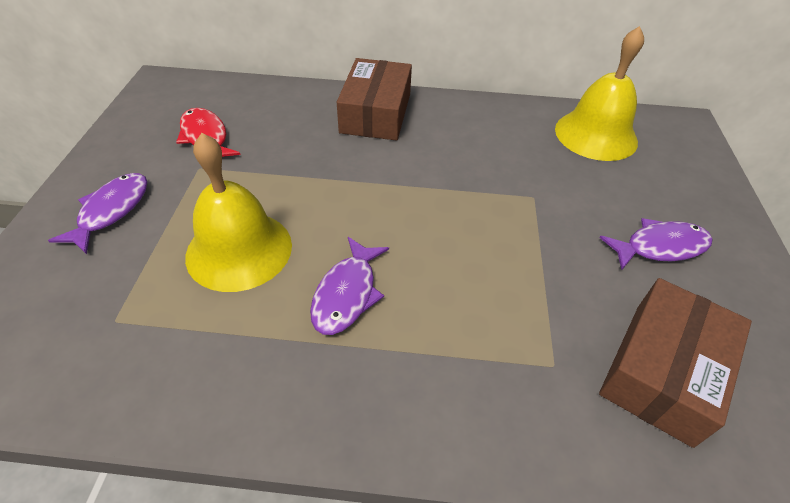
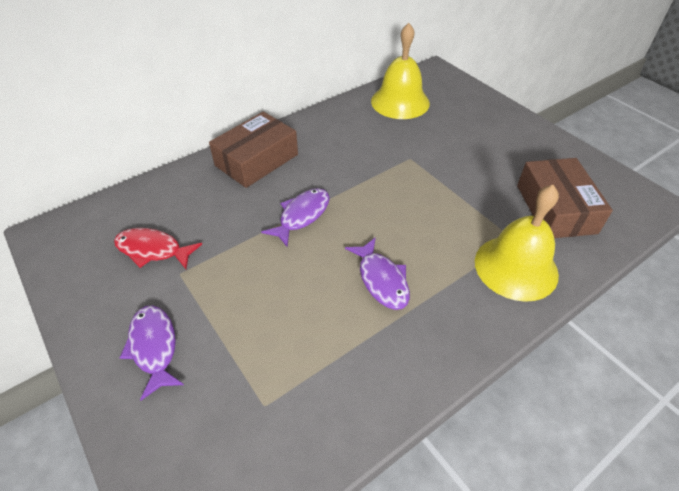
camera: 40 degrees left, 0 degrees up
yellow bell [185,133,292,292] -> yellow bell moved to [475,185,559,302]
brown box [337,58,412,141] -> brown box turned 75 degrees clockwise [209,112,298,188]
purple fish [600,218,713,270] -> purple fish moved to [261,188,330,247]

